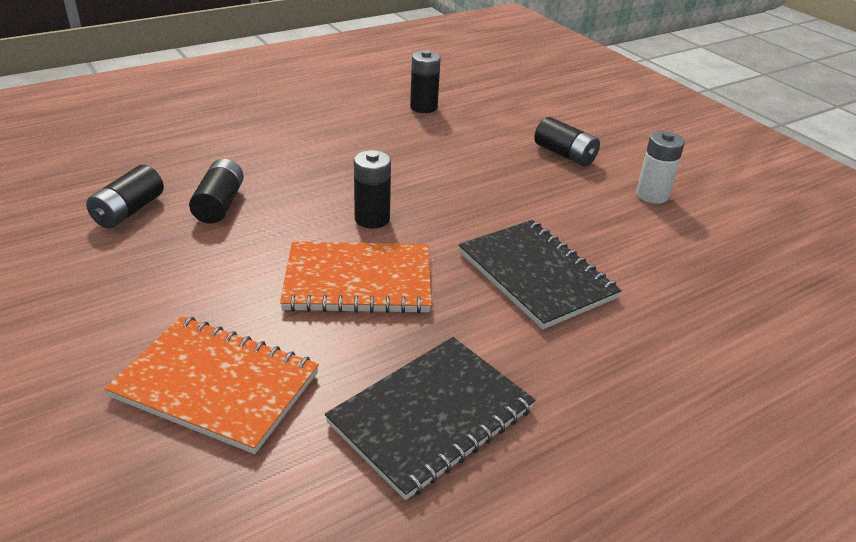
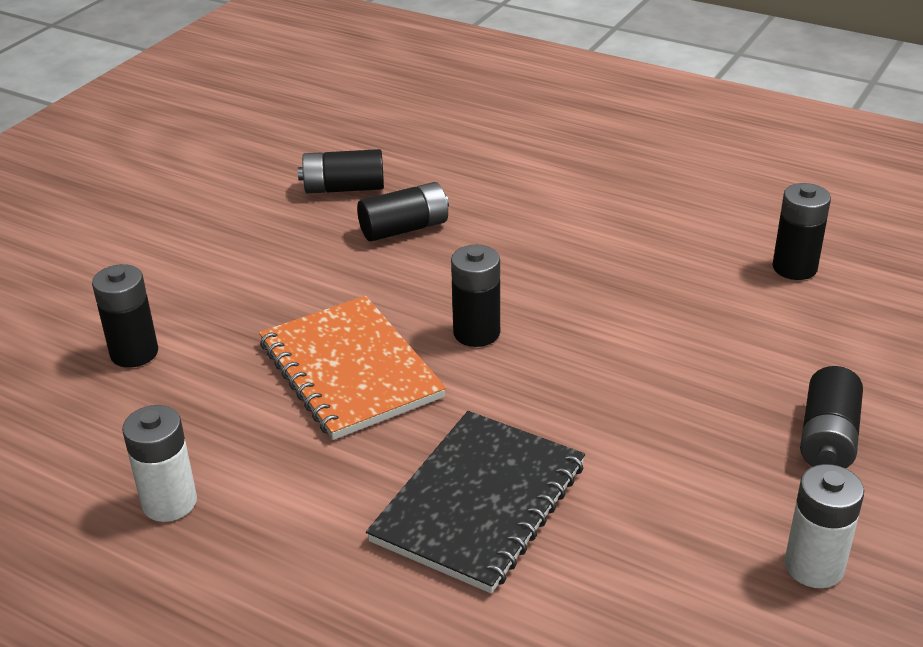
camera: 65 degrees right, 0 degrees up
orange notebook [104,316,319,454] -> black battery [92,264,158,368]
black notebook [325,337,536,500] -> white battery [122,405,197,522]

